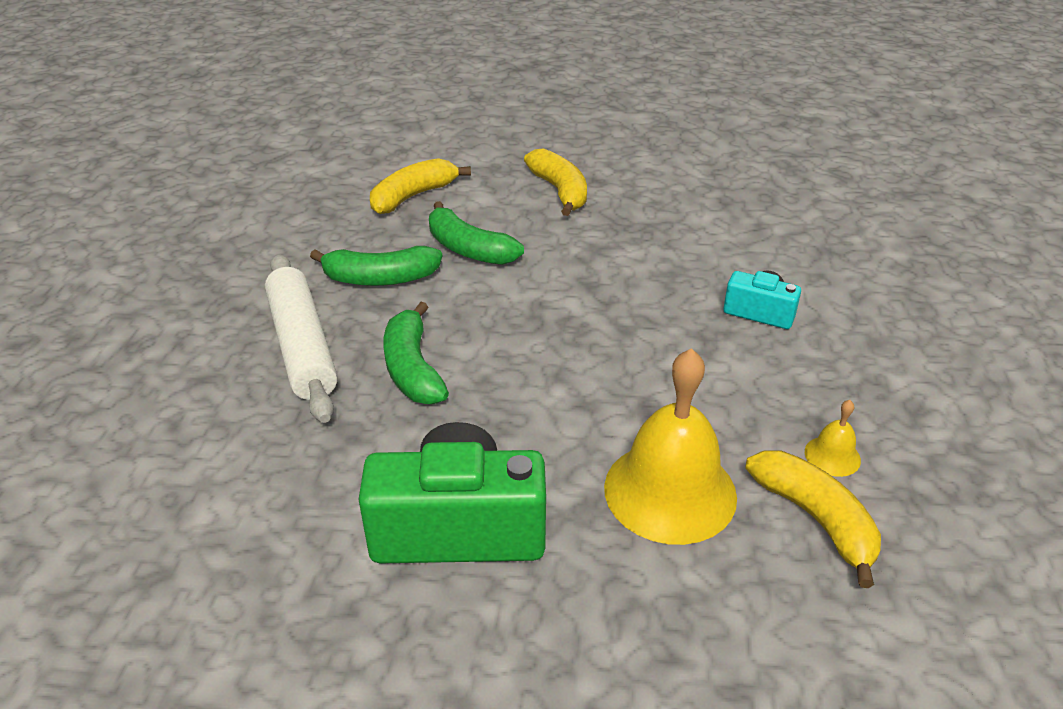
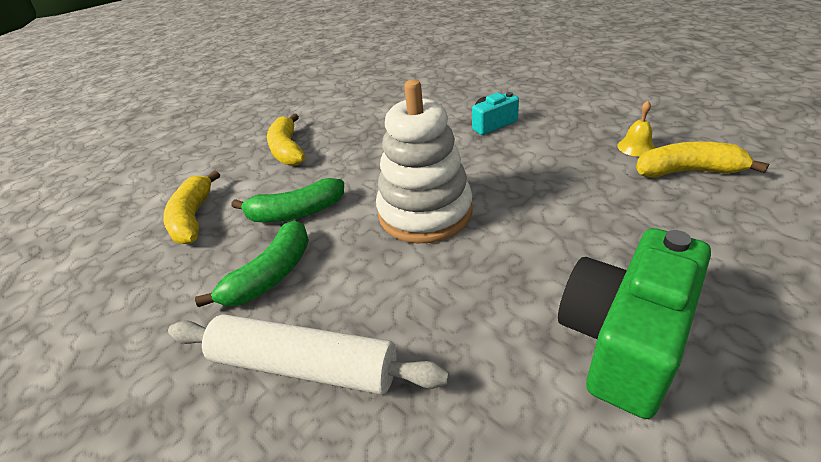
camera: 50 degrees left, 0 degrees up
green banana [383,302,449,404] -> none
yellow banana [524,148,587,216] -> yellow banana turned 120 degrees counterclockwise [267,113,305,166]
yellow bell [604,348,737,545] -> none
none -> white stacking toy [376,79,473,243]

